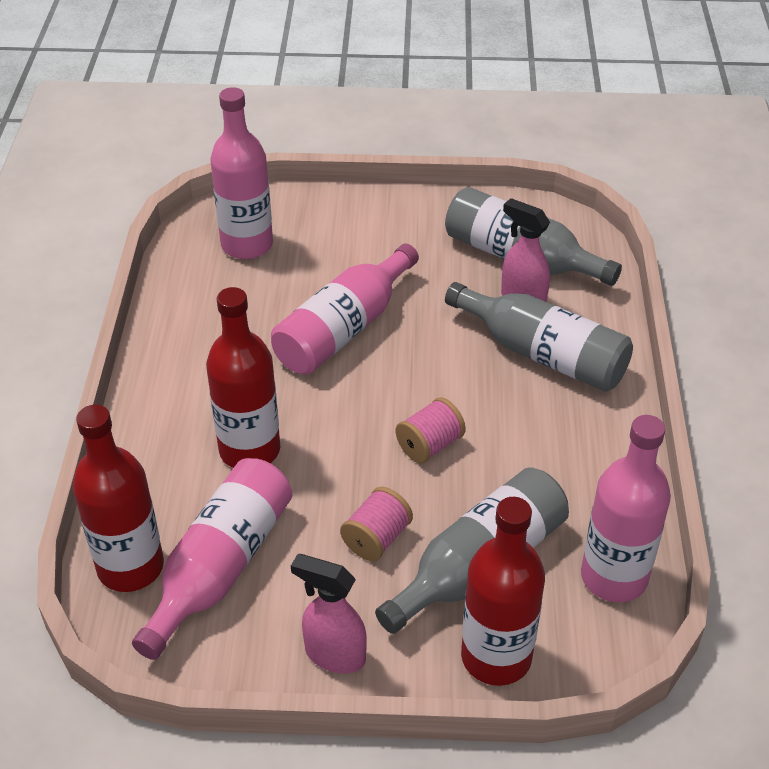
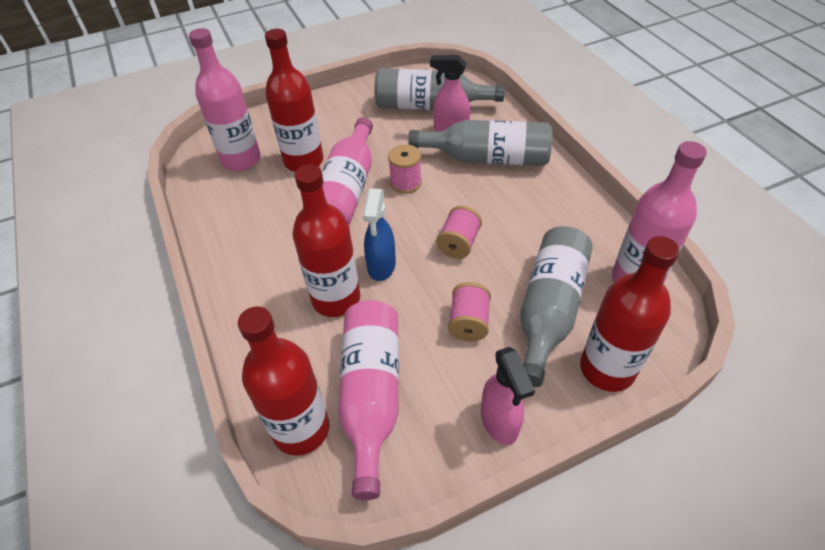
camera: 25 degrees left, 5 degrees up
pink spray bottle [291,554,367,674] -> pink spray bottle turned 105 degrees counterclockwise [481,347,535,445]
none -> red bottle [265,29,323,172]
none -> blue spray bottle [363,188,396,281]
none -> pink spool [388,144,422,194]

